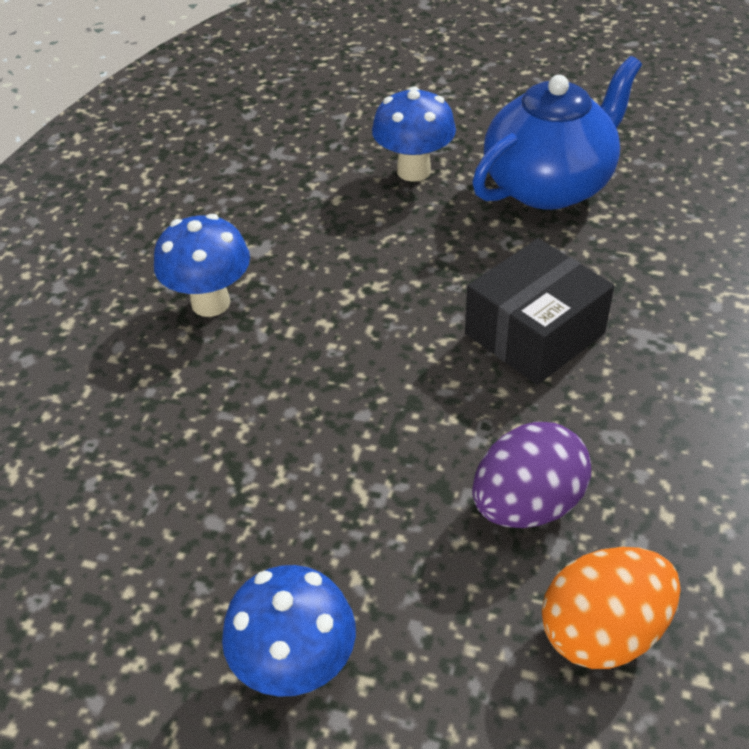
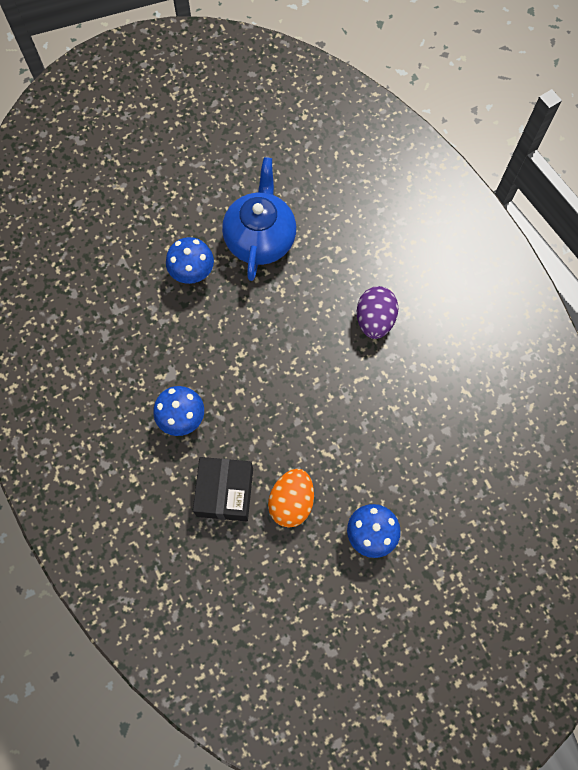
camera: 45 degrees left, 25 degrees up
black box [465,238,614,385] -> black box moved to [193,457,253,521]
purple egg [472,422,591,528] -> purple egg moved to [357,286,399,339]
orange egg [542,547,681,669] -> orange egg moved to [268,469,314,528]

